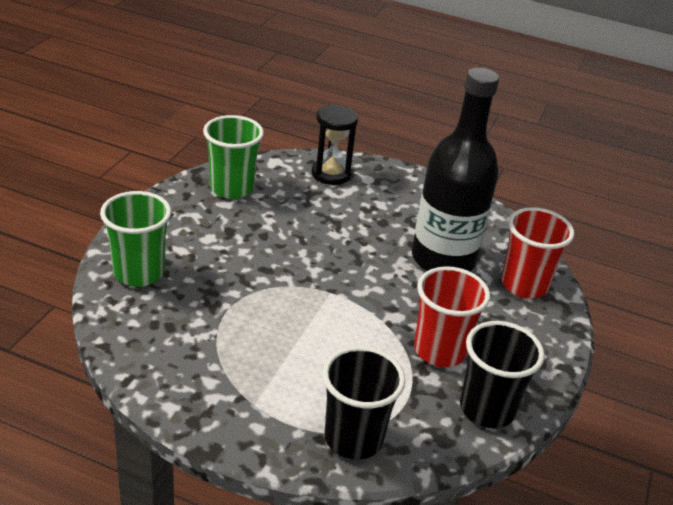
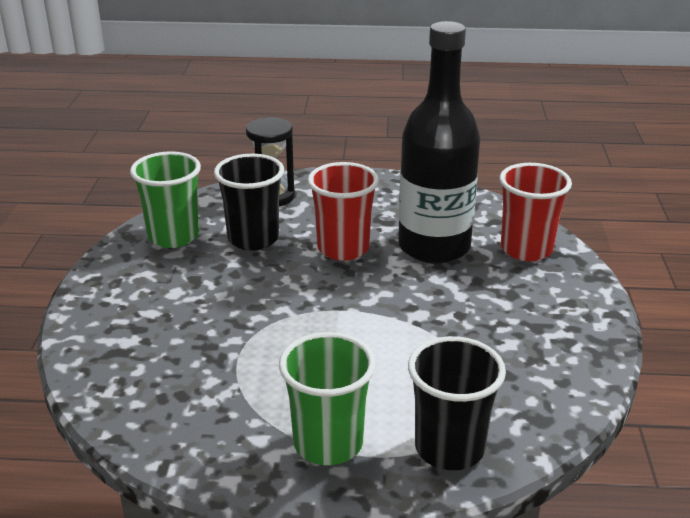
camera: 15 degrees left, 5 degrees down
green cup [100,191,171,287] -> green cup moved to [279,332,376,465]
red cup [414,266,490,367] -> red cup moved to [308,162,379,261]
black cup [460,321,545,428] -> black cup moved to [214,154,284,251]

